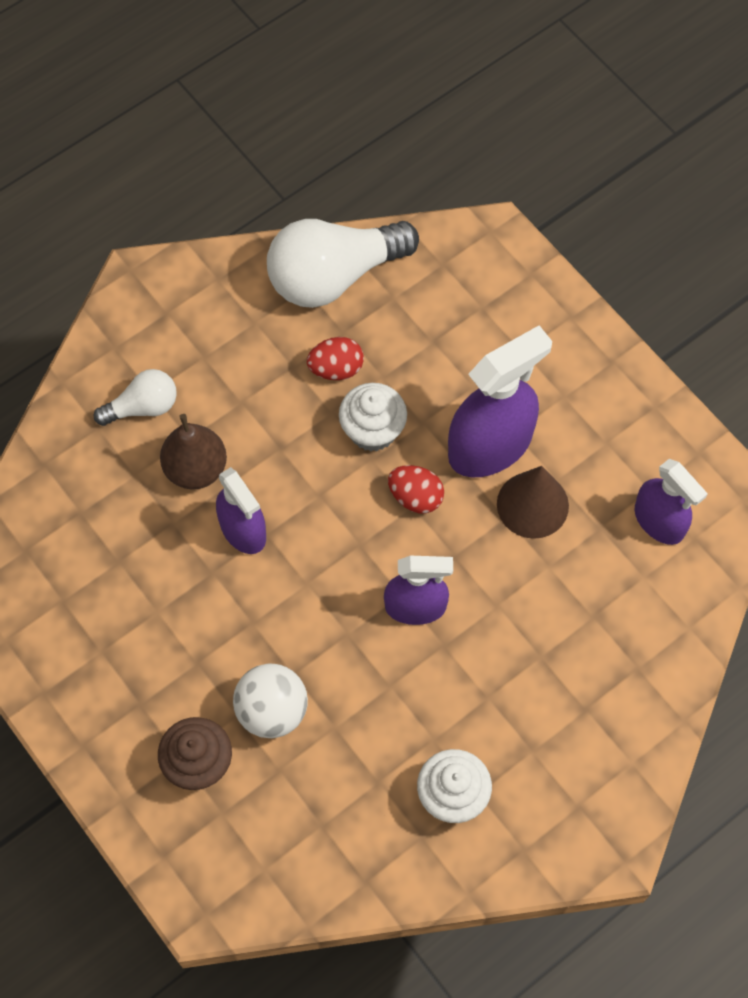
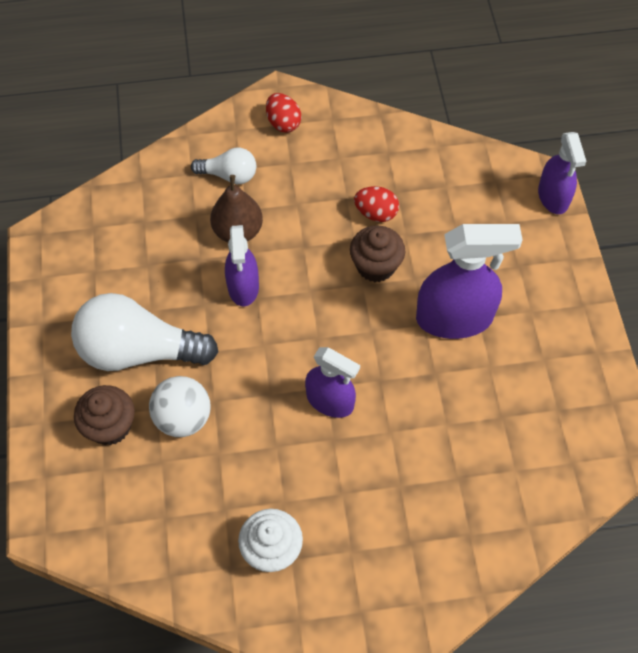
camera: 30 degrees right, 5 degrees down
white light bulb [267,219,419,308] -> white light bulb moved to [71,293,218,371]
white cupcake [339,383,407,451] -> brown cupcake [350,226,405,282]
red egg [388,465,444,513] -> red egg moved to [266,93,301,133]
brown cone [497,466,569,539] -> none
purple spray bottle [635,459,708,545] -> purple spray bottle moved to [538,132,586,214]

